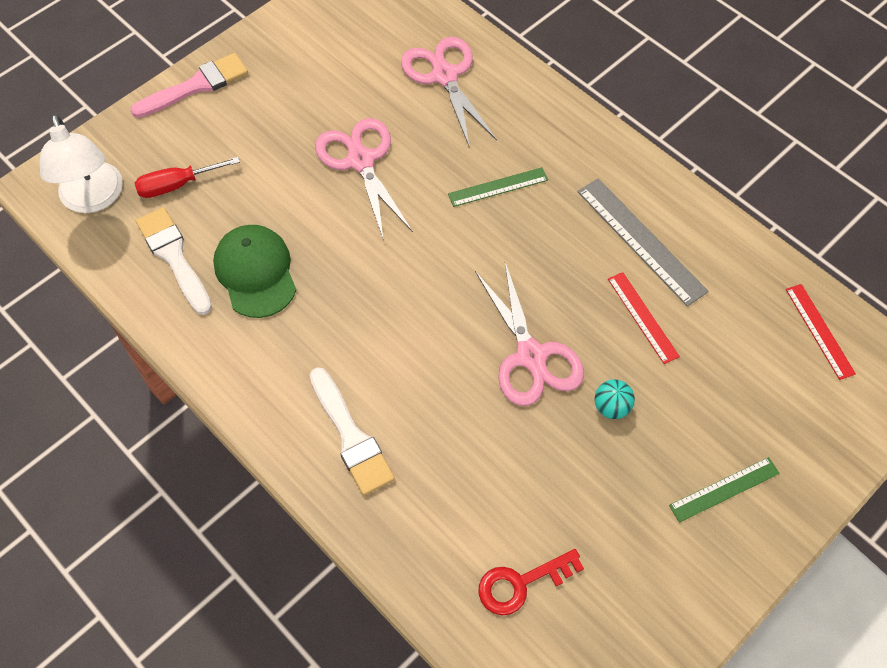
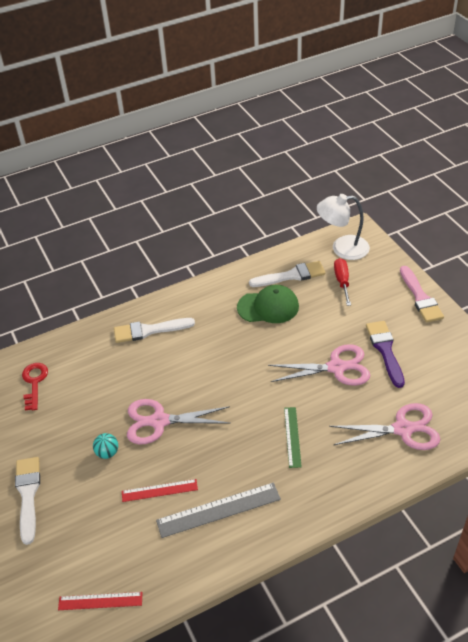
camera: 110 degrees right, 15 degrees down
green ruler [669,457,780,523] -> white brush [15,457,40,545]
none -> purple brush [366,321,405,388]

